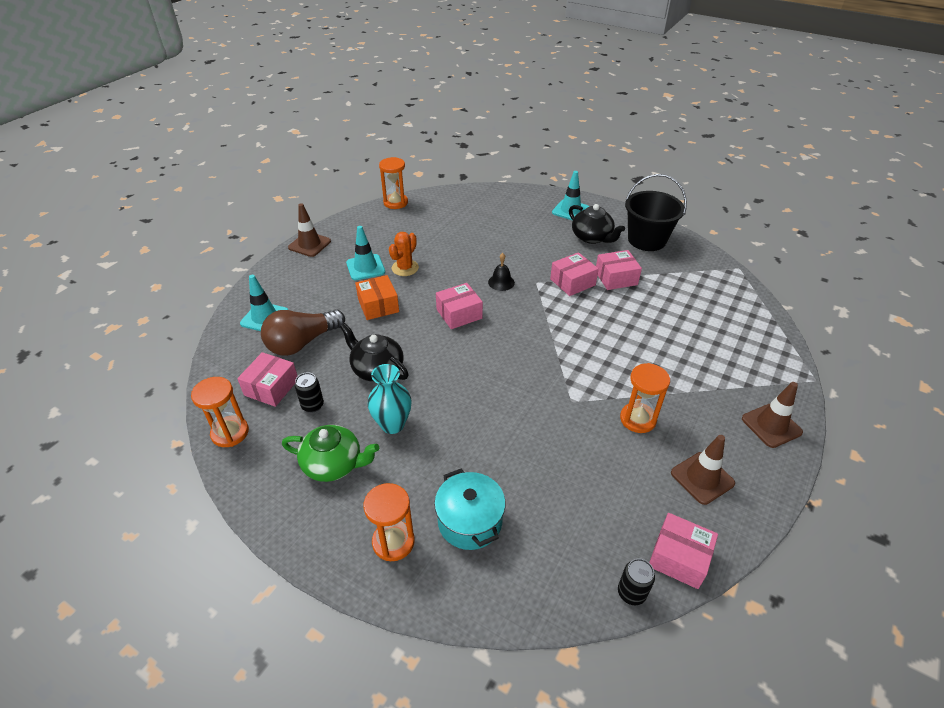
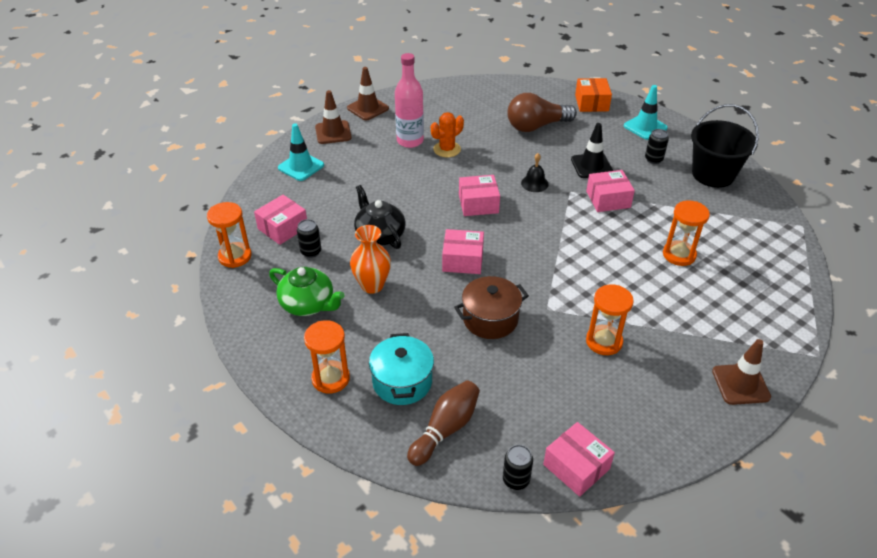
camera: 20 degrees right, 0 degrees up
brown light bulb [261,310,345,356] -> brown light bulb moved to [507,93,577,132]
turquoise traffic cone [346,226,385,280] -> pink bottle [395,53,424,148]
orange box [355,275,399,320] -> orange box moved to [575,78,612,112]
turquoise vase [368,364,412,434] -> orange vase [350,225,391,294]
orange hourglass [379,157,408,209] -> orange hourglass moved to [663,200,710,266]
black teapot [569,204,625,244] -> black can [645,129,669,164]
pink box [596,250,642,290] -> pink box moved to [442,229,484,274]
brown traffic cone [671,435,735,505] -> brown traffic cone moved to [315,90,352,144]
none -> brown bowling pin [407,380,480,466]
none -> brown pot [454,276,529,339]
none -> black traffic cone [571,123,613,178]

